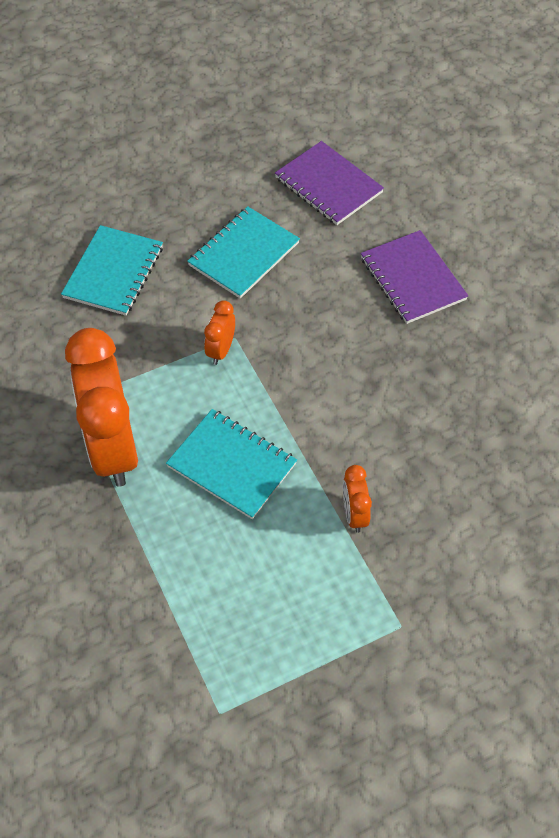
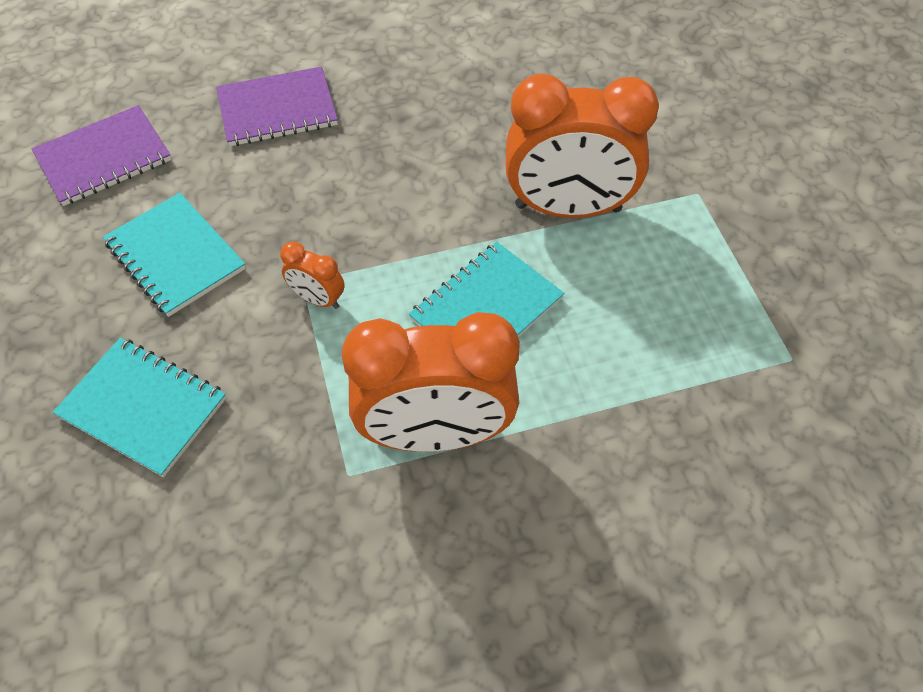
camera: 80 degrees left, 0 degrees up
orange clock [343,465,372,533] -> orange clock [506,73,659,218], size x2.31

